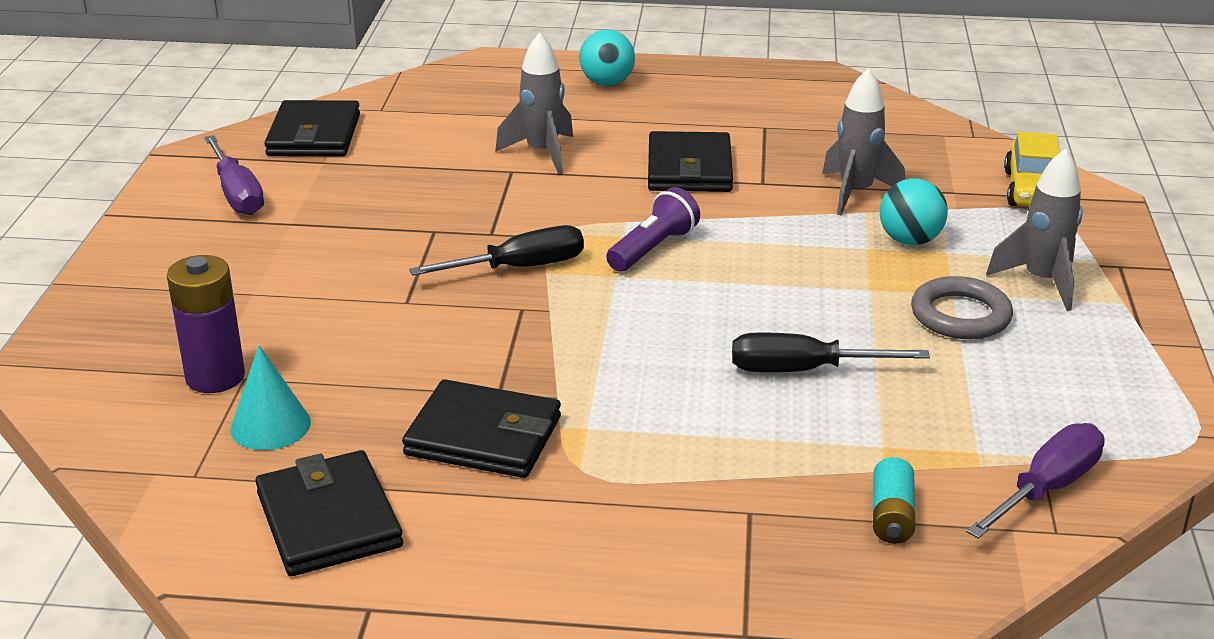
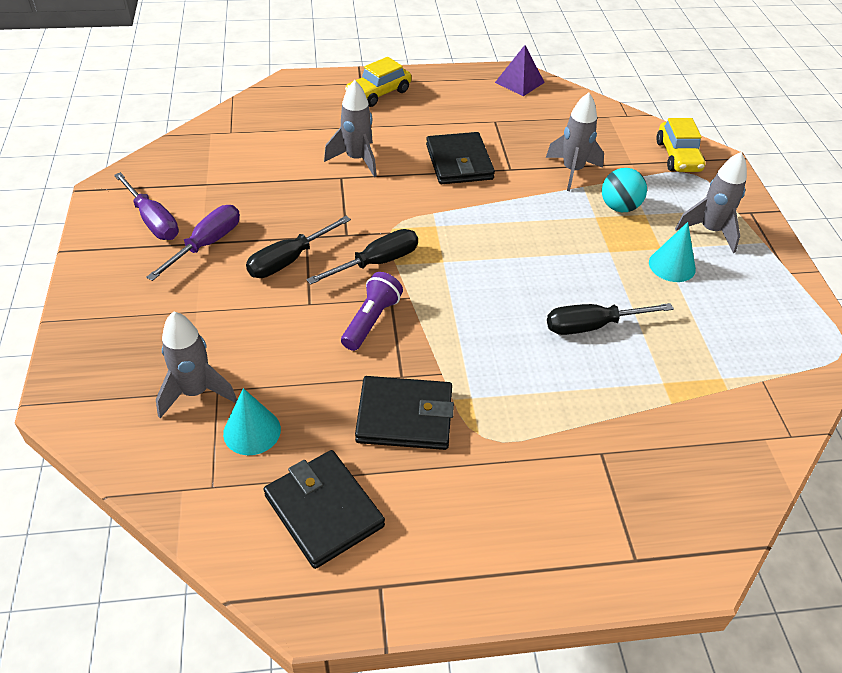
camera: 15 degrees left, 15 degrees up
purple battery [167,255,245,393] -> grey rocket [156,311,237,418]
black wallet [264,100,360,157] -> none
turquoise ball [579,29,635,86] -> yellow car [345,57,412,107]
purple flashlight [606,187,700,272] -> purple flashlight moved to [341,272,403,351]
turquoise battery [873,457,915,544] -> none
grey ring [911,276,1013,339] -> turquoise cone [649,222,696,282]
purple screwdriver [966,423,1105,539] -> purple screwdriver moved to [146,205,240,281]
none -> black screwdriver [246,216,351,278]
none -> purple pyramid [495,45,545,96]

